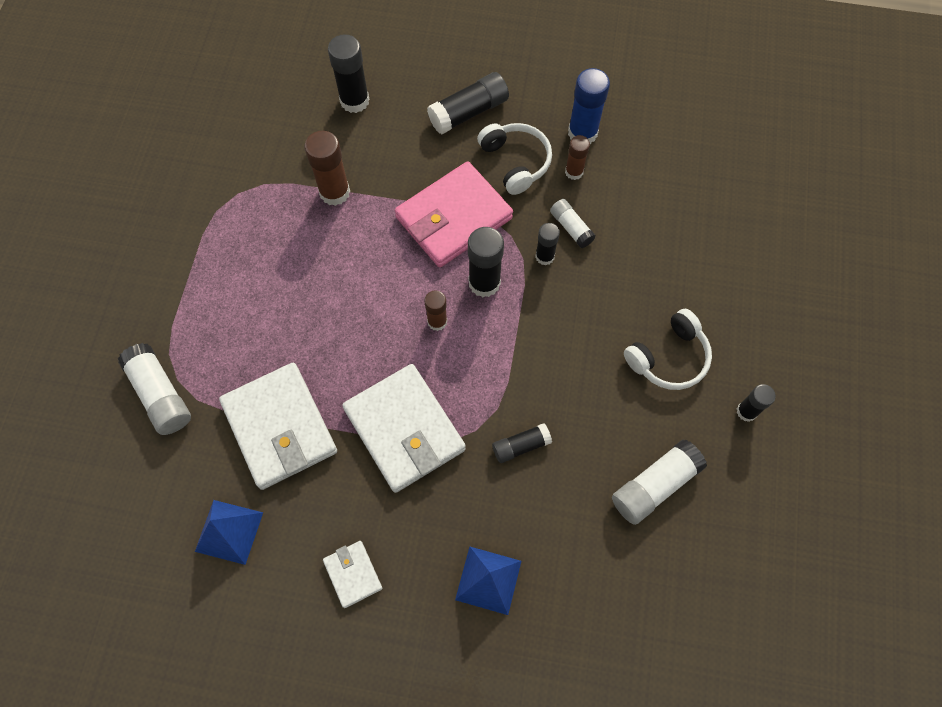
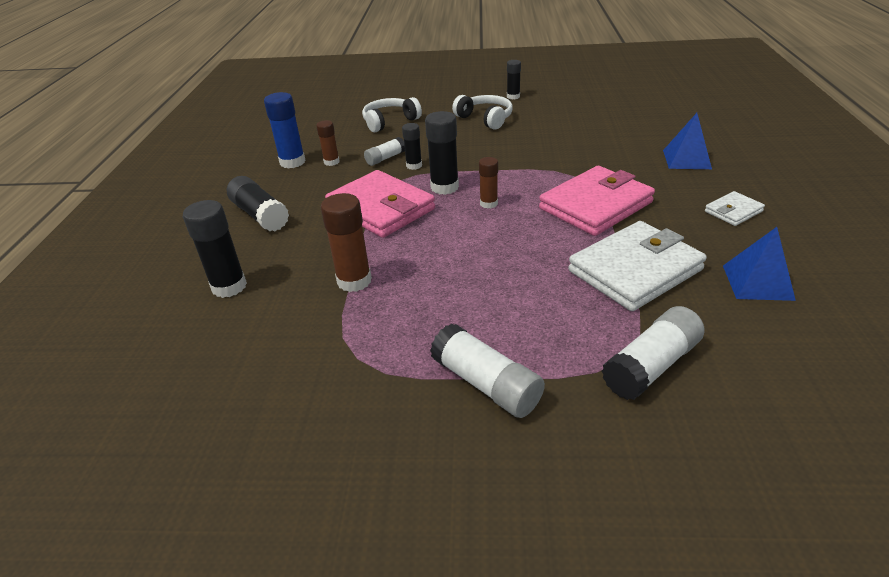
camera: 95 degrees left, 30 degrees down
white wallet [342,364,466,493] -> pink wallet [539,166,655,236]
white headphones [477,123,552,195] -> white headphones moved to [362,97,422,132]
black glue stick [492,423,552,463] -> none
white glue stick [612,439,707,525] -> white glue stick moved to [430,323,545,418]

